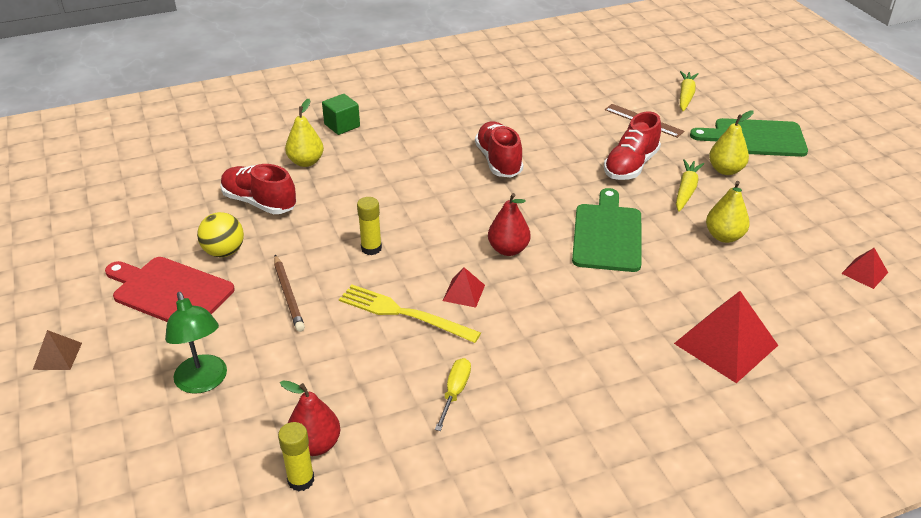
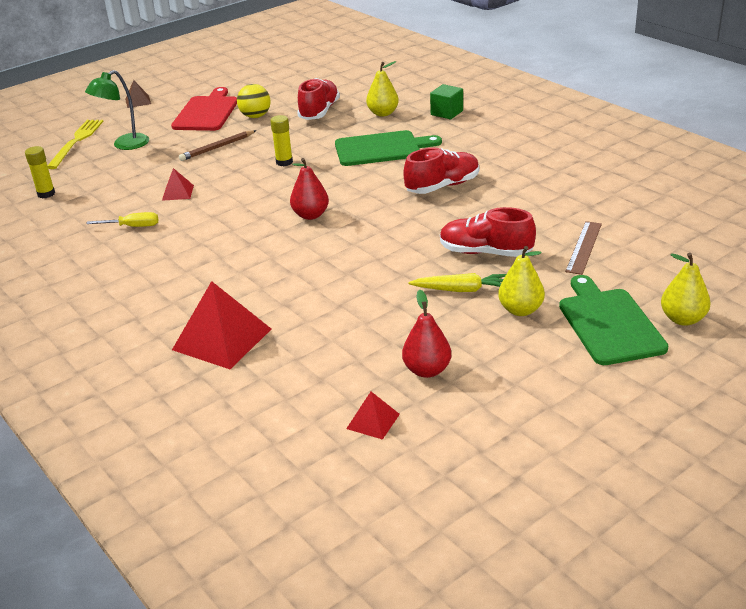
camera: 75 degrees right, 5 degrees down
red pear [280,380,340,456] -> red pear moved to [402,290,451,378]
yellow fork [339,285,481,343] -> yellow fork moved to [47,120,104,169]
red pyramid [443,267,485,308] -> red pyramid moved to [162,168,194,201]
green cutting board [572,188,642,272] -> green cutting board moved to [335,130,442,166]
yellow carrot [680,71,699,112] -> none
yellow pear [706,181,750,243] -> yellow pear moved to [661,253,711,326]

